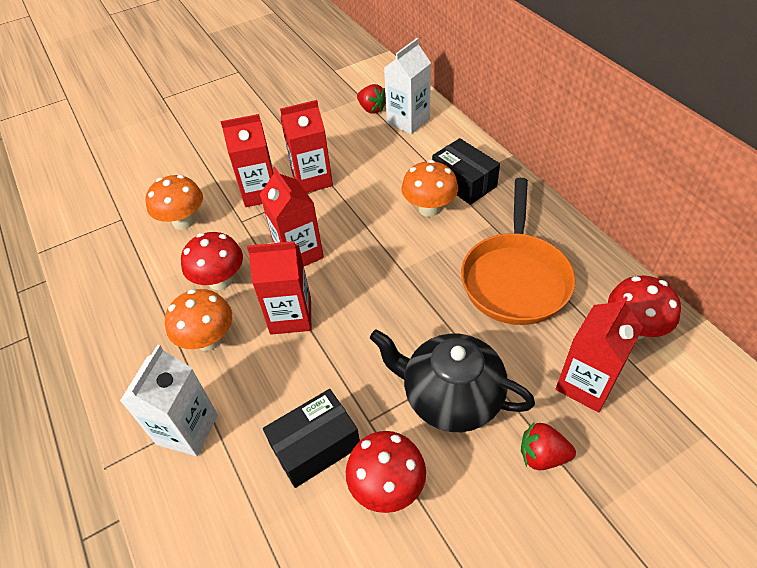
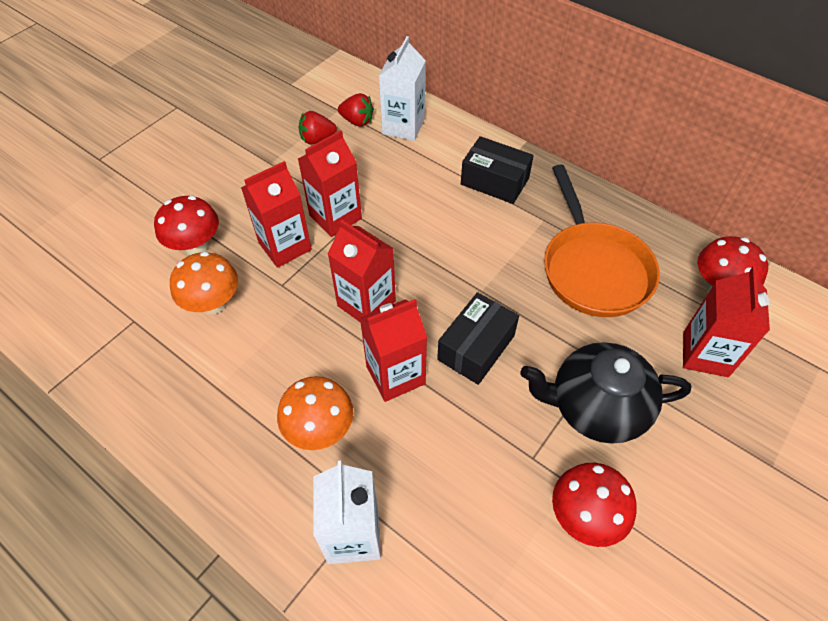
camera: 25 degrees left, 5 degrees up
red mushroom [181,232,243,290] -> red mushroom moved to [154,196,219,255]
black box [263,389,360,488] -> black box moved to [437,292,519,385]
orange mushroom [401,160,458,217] -> none
red strawberry [521,422,576,470] -> red strawberry moved to [299,111,337,145]

